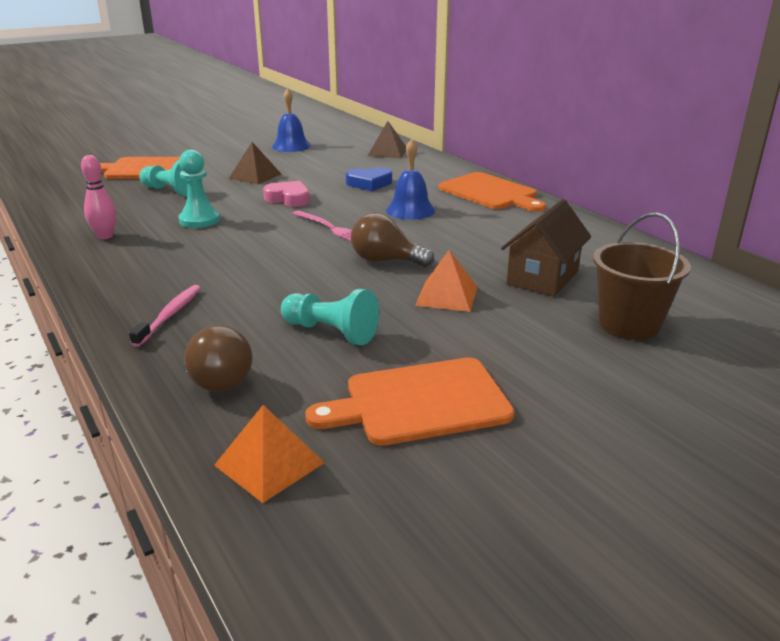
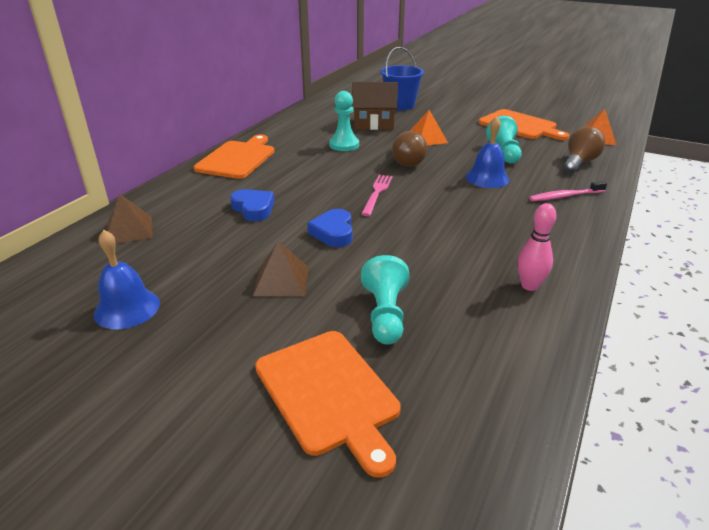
camera: 120 degrees left, 5 degrees up
turquoise pawn [179,150,220,228] -> turquoise pawn moved to [329,91,359,151]
pink heart [263,181,310,207] -> blue heart [307,209,352,247]
blue bell [386,139,435,220] -> blue bell moved to [465,116,510,188]
brown bucket [593,213,691,340] -> blue bucket [380,47,424,110]

